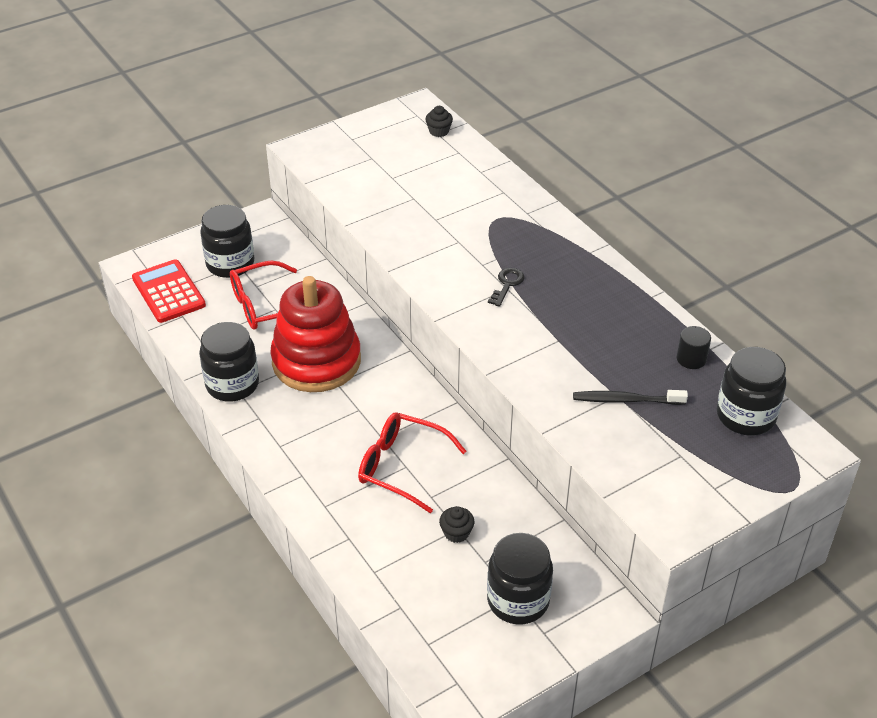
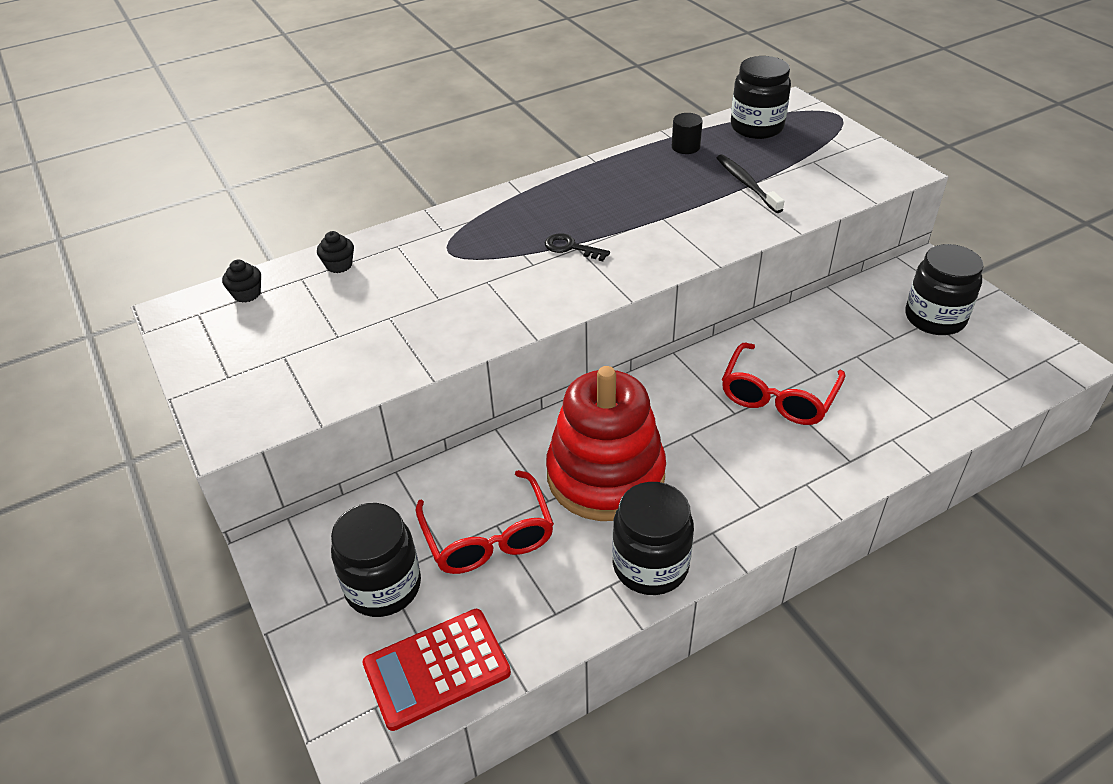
camera: 85 degrees left, 0 degrees up
black cupcake [439,506,474,543] -> black cupcake moved to [317,231,354,273]
black toothbrush [573,390,688,405] -> black toothbrush turned 150 degrees clockwise [717,154,784,213]

